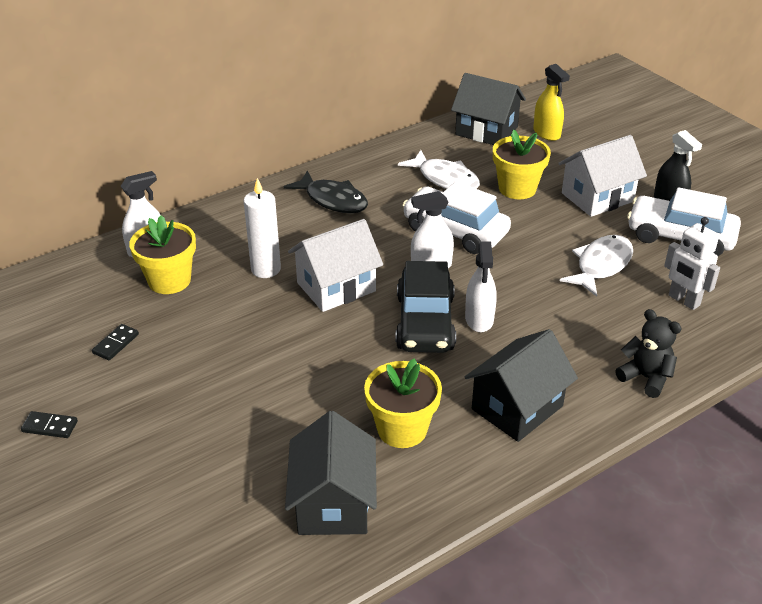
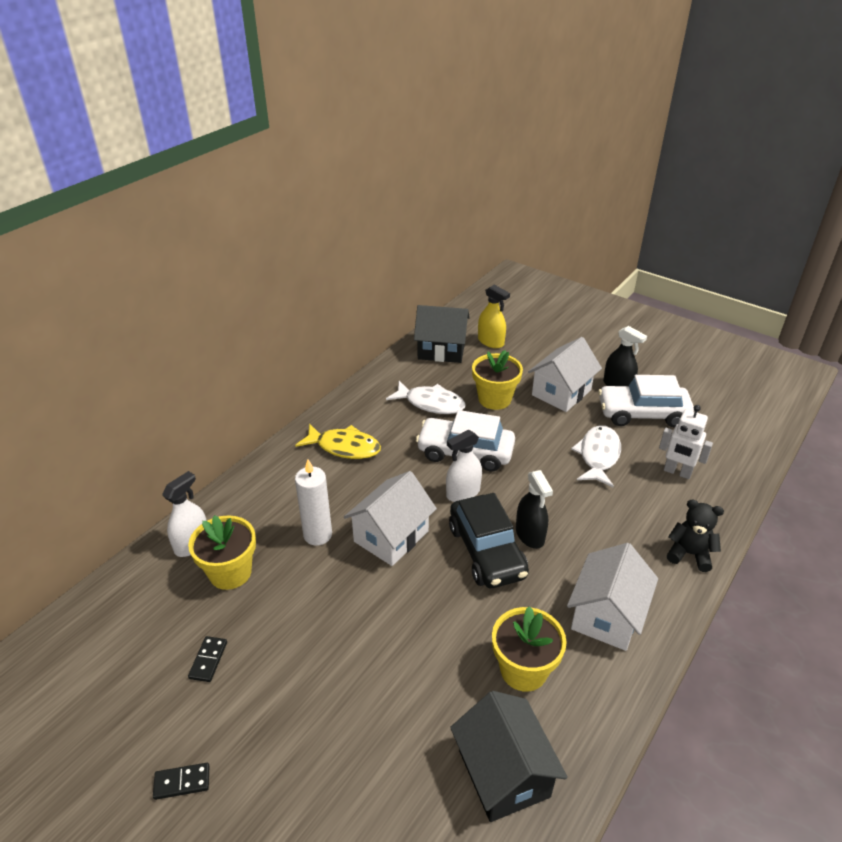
camera: 20 degrees left, 0 degrees up
black fish [284,171,368,213] -> yellow fish [295,424,381,459]
white spray bottle [465,241,497,332] -> black spray bottle [516,470,553,549]
black house [465,329,578,442] -> white house [567,543,658,651]

